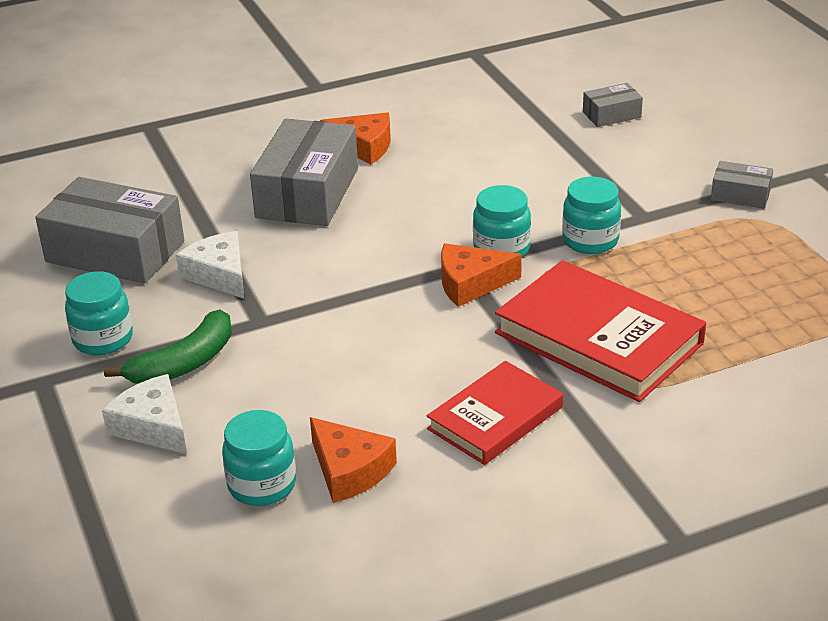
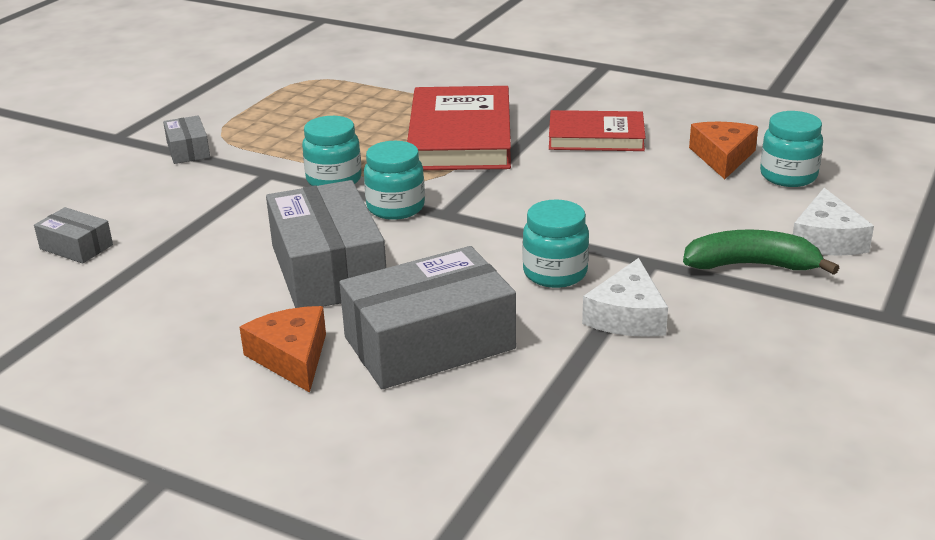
camera: 130 degrees left, 5 degrees down
grey box [35,177,184,284] -> grey box moved to [266,180,386,308]
turquoise jar [65,271,133,355] -> turquoise jar moved to [523,200,589,288]
orange cheese [441,243,522,307] -> none

